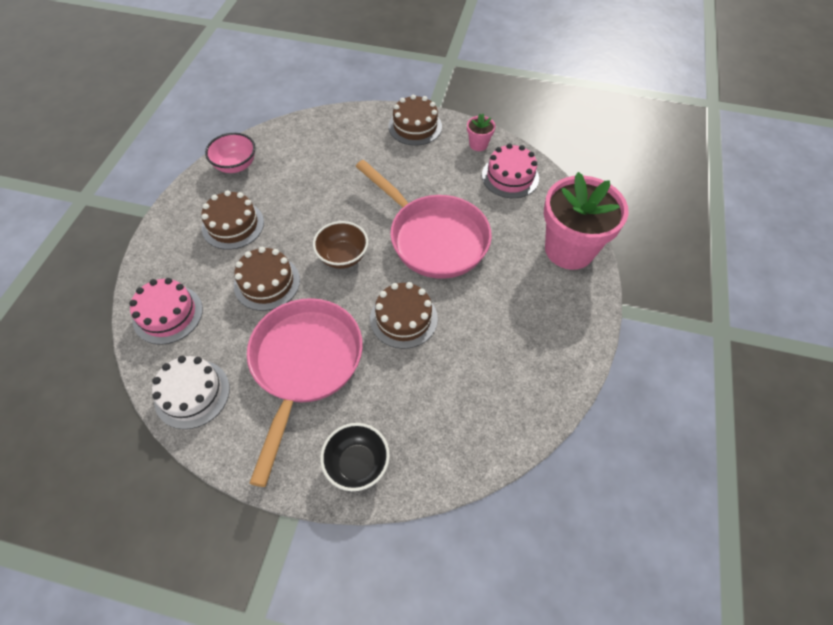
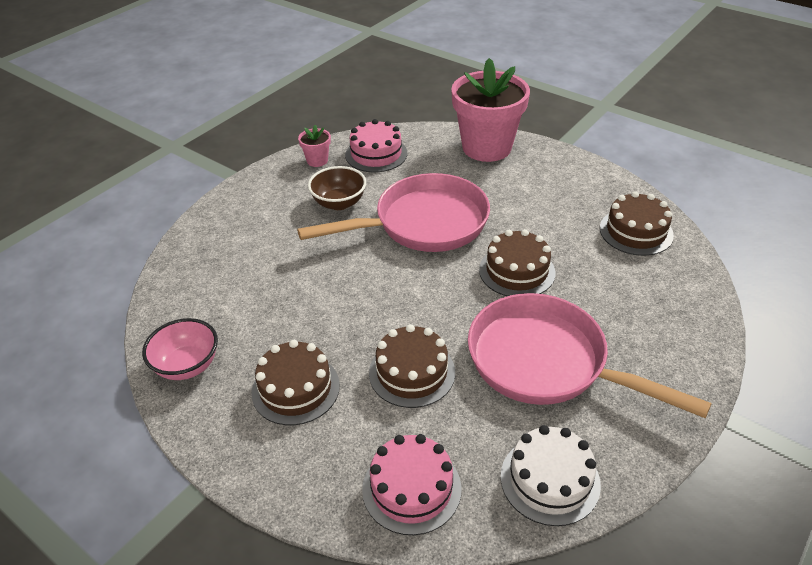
camera: 65 degrees left, 15 degrees down
brown bowl [313,221,368,269] -> brown bowl moved to [308,166,366,210]
black bowl [320,423,390,491] -> none
brown cake [389,94,442,145] -> brown cake moved to [600,191,674,256]

